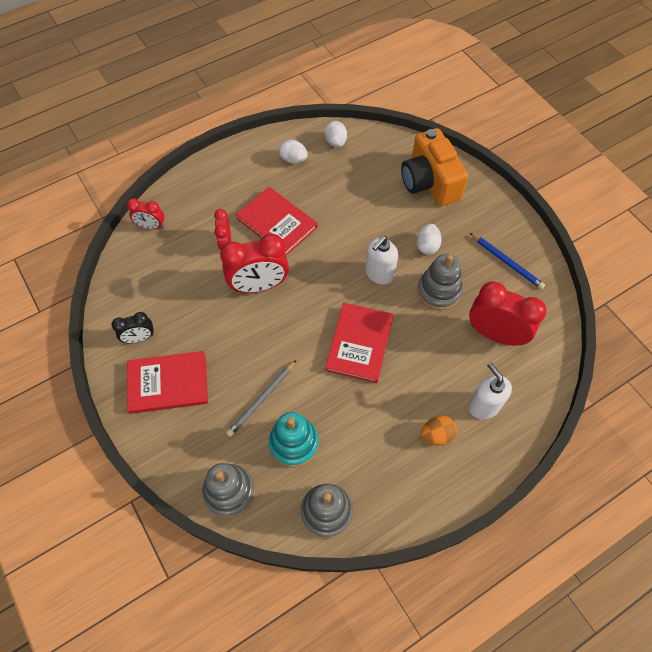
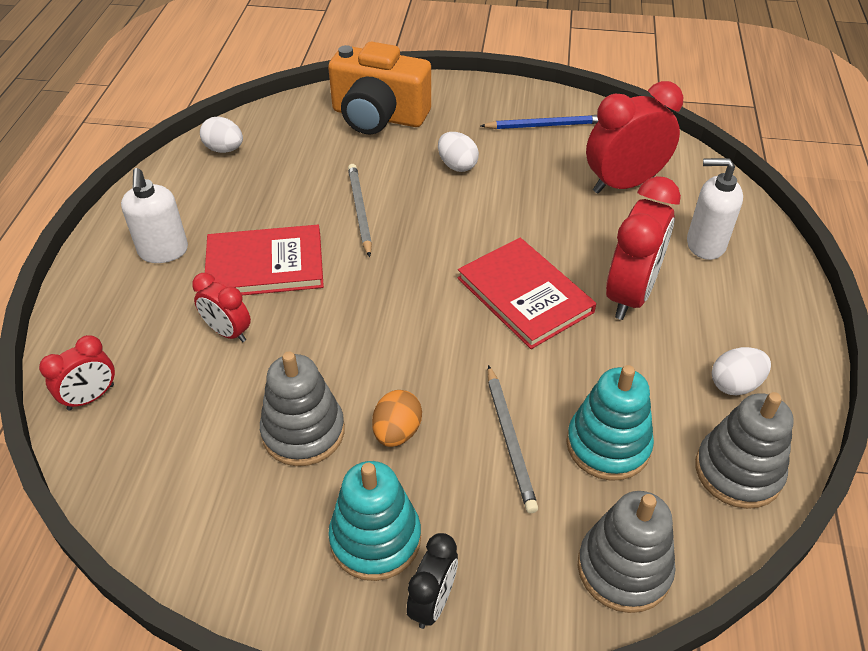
camera: 50 degrees left, 15 degrees down
black clock [112,312,154,343] -> black clock moved to [407,533,458,629]
red book [127,351,208,414] -> turquoise stacking toy [328,461,421,581]
red clock [220,234,289,293] -> red clock moved to [606,176,681,320]
white egg [279,140,308,163] -> white egg moved to [712,347,771,396]
white soap dispenser [365,236,398,284] -> white soap dispenser moved to [121,168,188,263]
grey stacking toy [417,254,463,310] -> grey stacking toy moved to [260,351,345,466]
orange egg [421,416,457,445] -> orange egg moved to [372,390,422,447]
none -> grey pencil [348,164,372,257]

